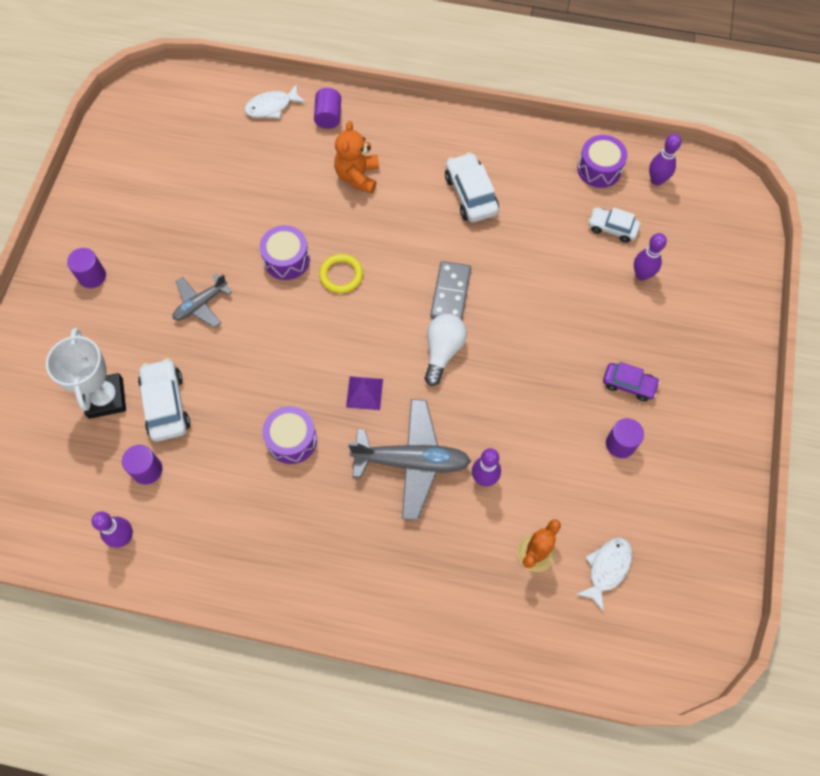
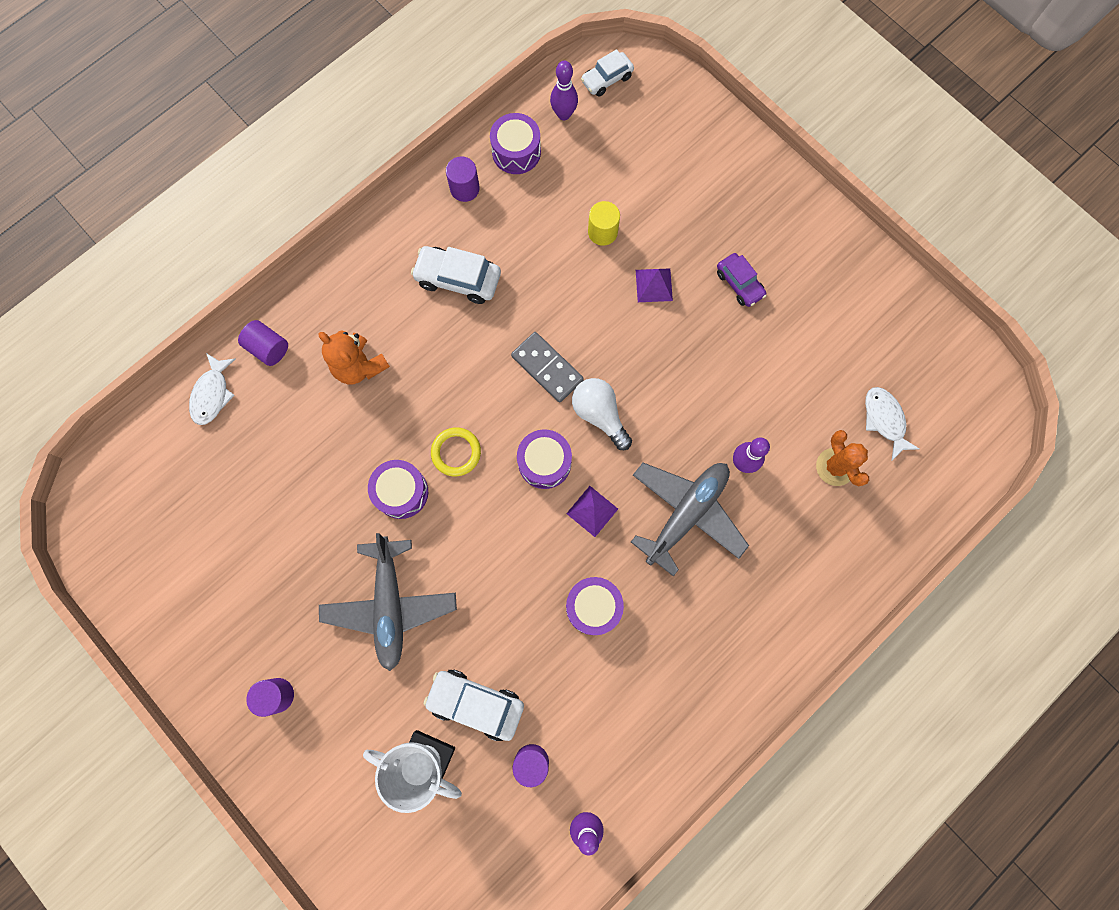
camera: 55 degrees left, 10 degrees up
grey plane [173,274,232,328] -> grey plane [319,533,457,671], size x1.71
white car [588,208,640,243] -> white car moved to [581,49,634,97]
purple car [603,362,660,401] -> purple car turned 90 degrees clockwise [717,253,767,307]
purple cylinder [606,418,644,458] -> purple cylinder moved to [446,156,480,202]
purple bowling pin [634,233,667,281] -> none
none -> purple drum [517,429,572,489]
none -> yellow cylinder [588,201,620,246]
none -> purple pyramid [636,268,673,302]

